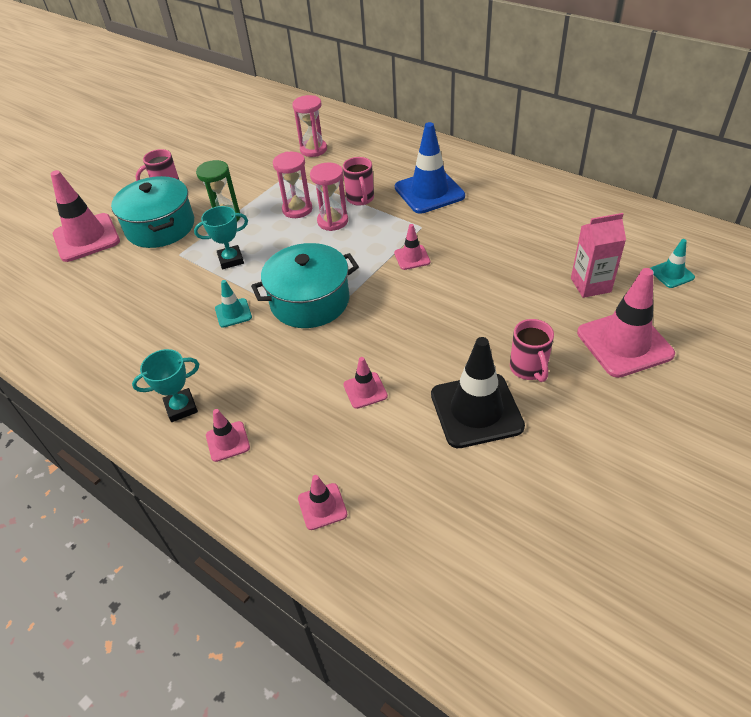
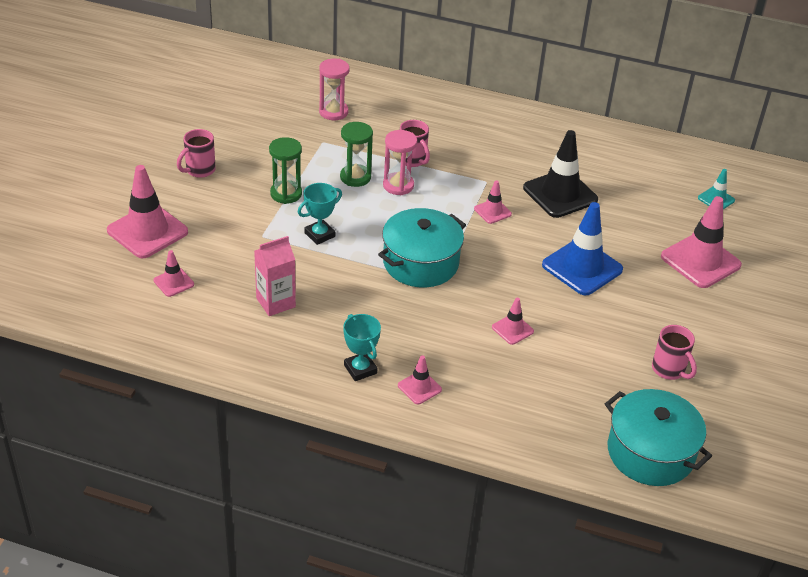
camera: 25 degrees left, 5 degrees down
turquoise pot [111,176,194,248] -> turquoise pot moved to [605,389,712,486]
turquoise trophy [132,349,199,422] -> turquoise trophy turned 75 degrees counterclockwise [343,314,381,381]
turquoise traffic cone [215,280,252,328] -> none
pink hourglass [273,152,312,218] -> green hourglass [340,122,373,187]
pink traffic cone [298,475,347,530] -> pink traffic cone moved to [153,250,194,297]
blue traffic cone [395,122,465,214] -> blue traffic cone moved to [542,202,623,295]
black traffic cone [431,337,525,448] -> black traffic cone moved to [523,130,598,218]
pink mug [510,319,554,382] -> pink mug moved to [652,325,697,380]
pink carton [571,213,626,298] -> pink carton moved to [254,236,296,316]

